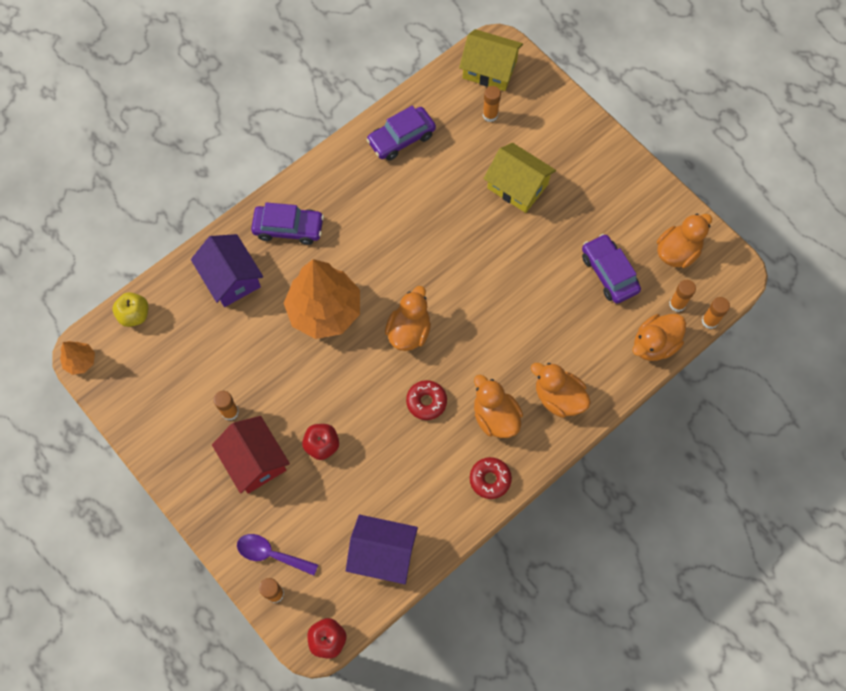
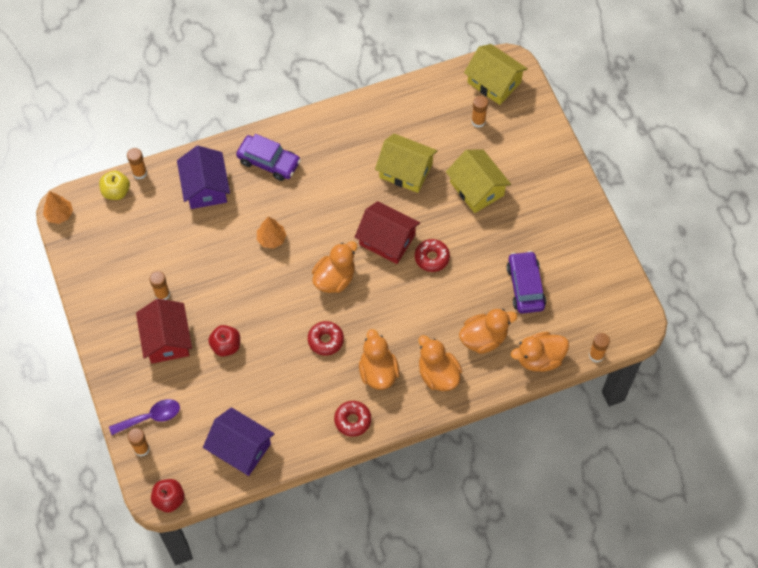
camera: 20 degrees right, 5 degrees down
purple spoon [237,534,318,576] -> purple spoon turned 120 degrees clockwise [109,399,180,435]
orange tree [284,259,360,339] -> orange tree [257,216,286,249], size x0.45
purple car [366,106,436,161] -> none
orange duck [657,214,712,268] -> orange duck moved to [459,309,517,354]
orange glue stick [669,280,696,312] -> orange glue stick moved to [127,148,147,179]
none -> red house [354,201,420,264]
none -> yellow house [375,134,437,193]
none -> red donut [415,239,450,272]

